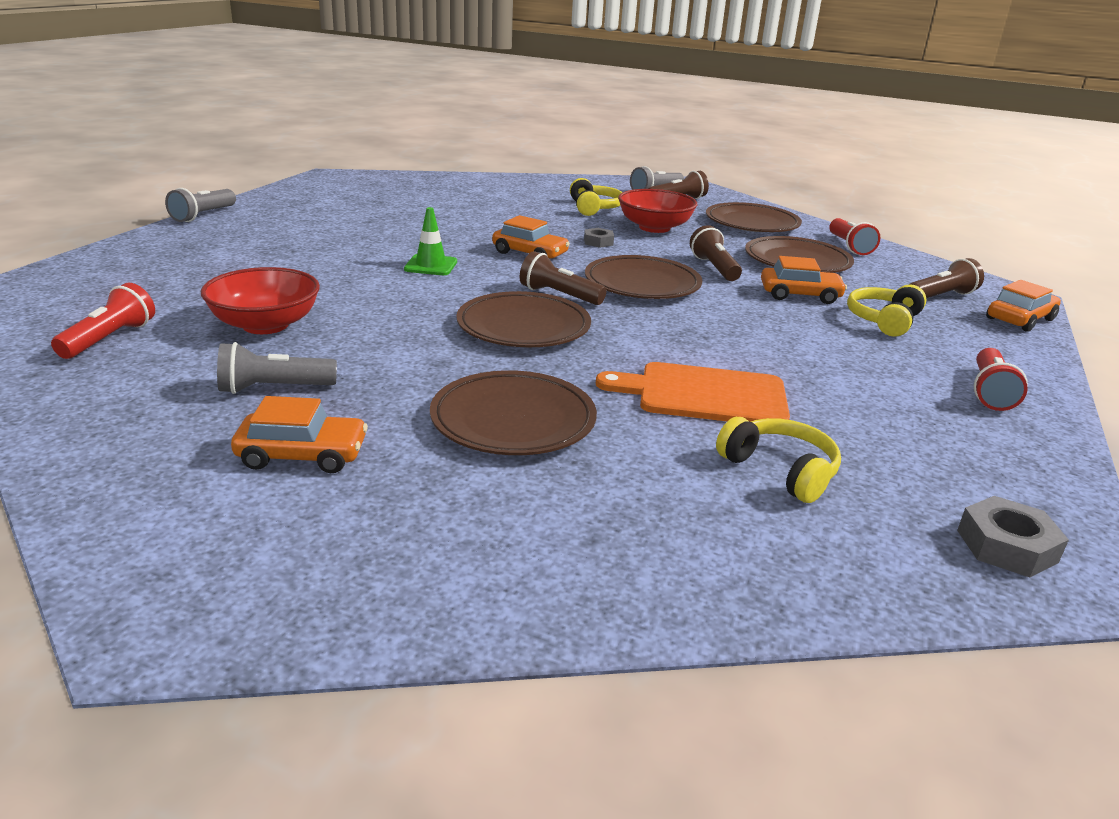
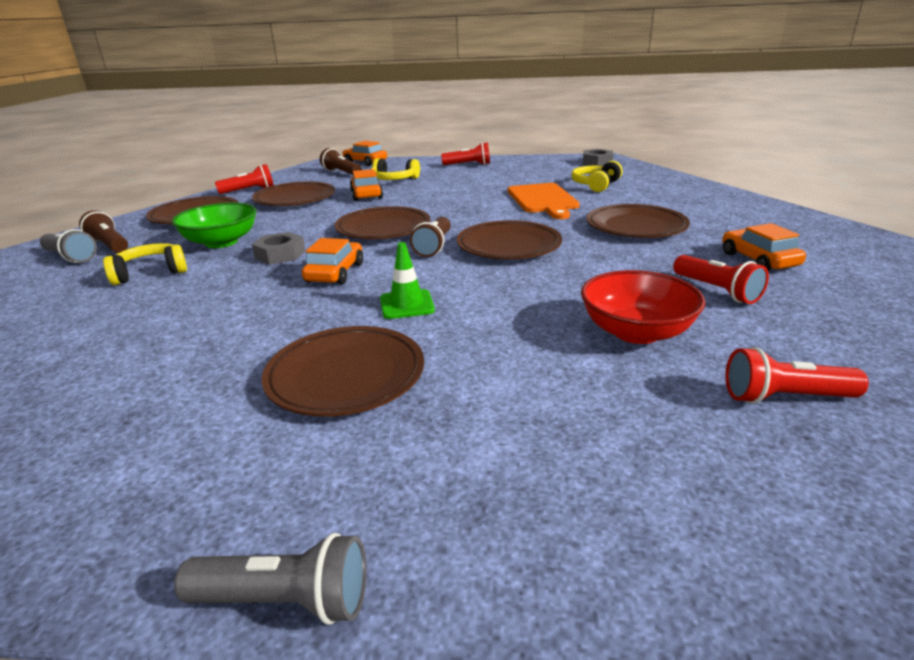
camera: 105 degrees left, 0 degrees up
grey flashlight [217,342,337,394] -> red flashlight [673,255,769,304]
grey nut [584,228,614,248] -> grey nut [252,232,306,265], size x1.52
red bowl [618,189,697,233] -> green bowl [172,203,256,248]
brown flashlight [690,225,742,281] -> none
none -> brown plate [262,326,424,417]

